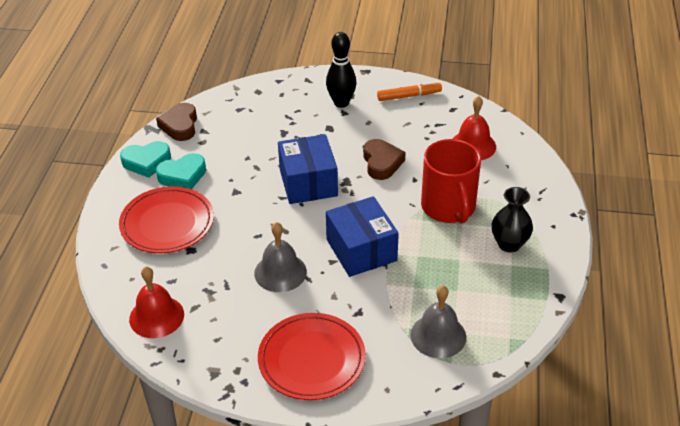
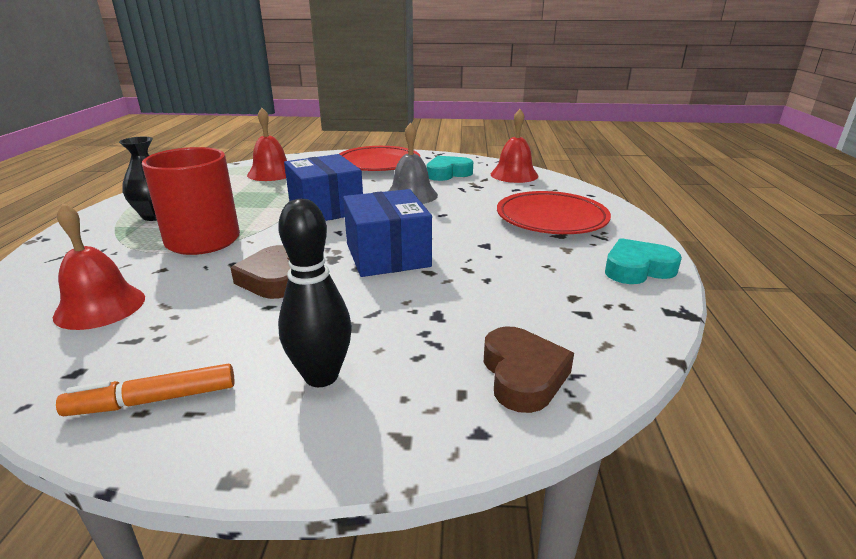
camera: 175 degrees right, 15 degrees down
brown heart [156,103,197,141] -> brown heart moved to [484,326,574,413]
turquoise heart [156,153,206,189] -> turquoise heart moved to [426,156,473,181]
grey bell [410,286,466,358] -> red bell [247,108,287,181]

